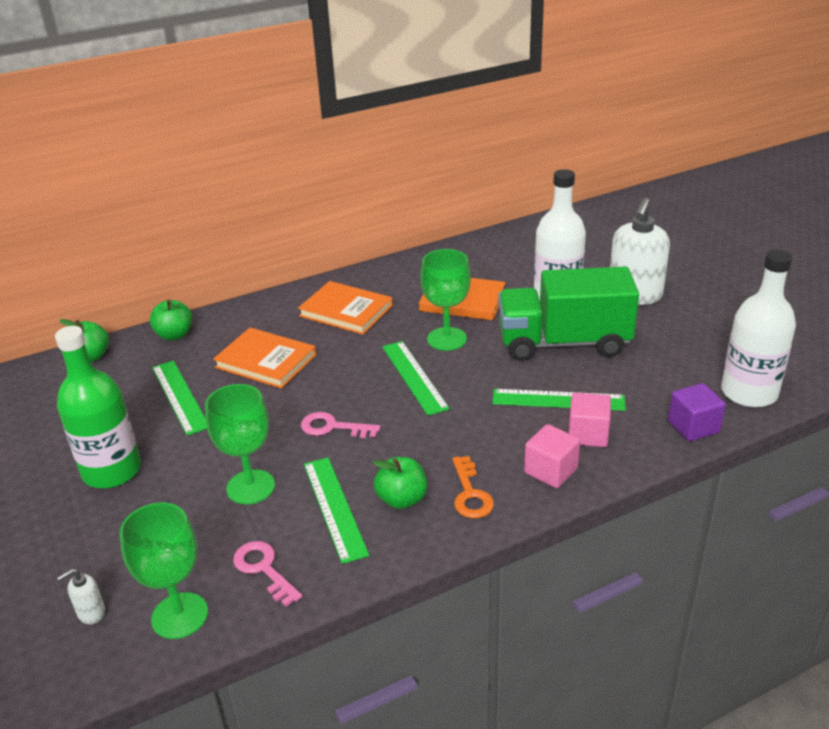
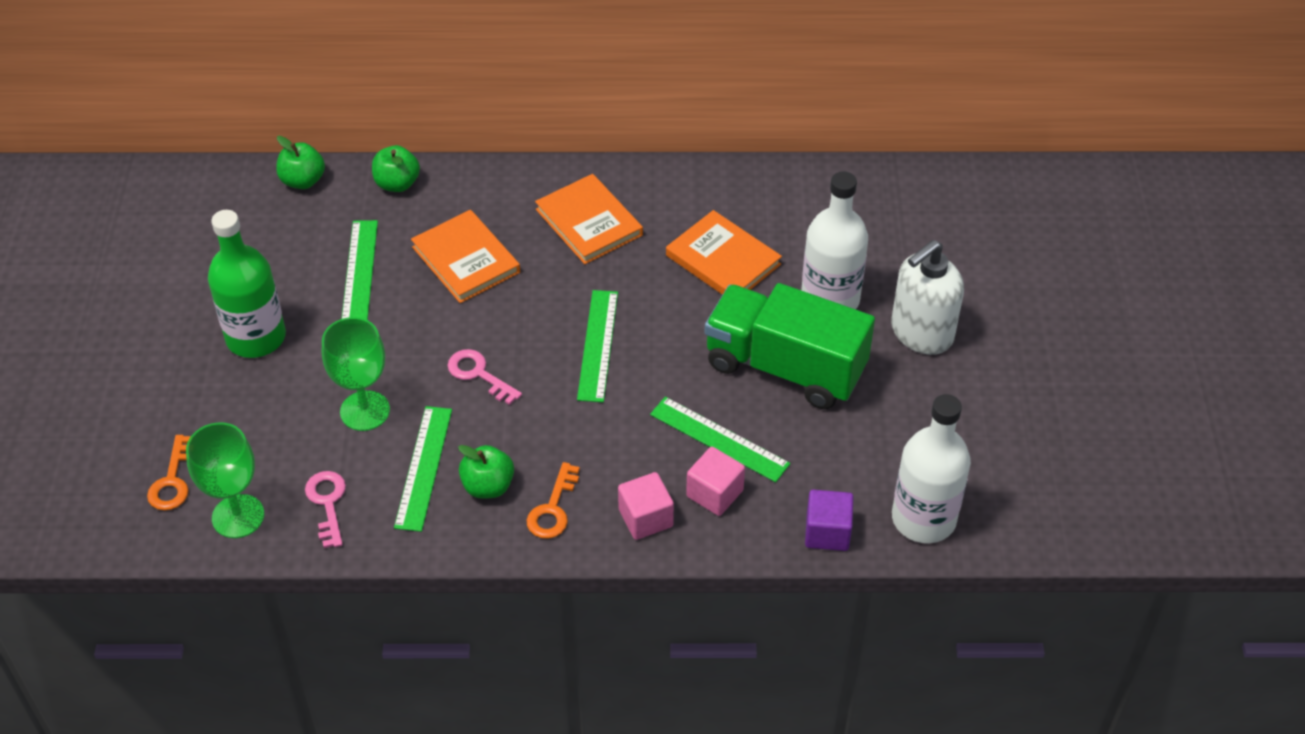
camera: 25 degrees right, 15 degrees up
white soap dispenser [57,568,105,624] -> orange key [147,435,191,511]
green goblet [421,249,471,351] -> none

